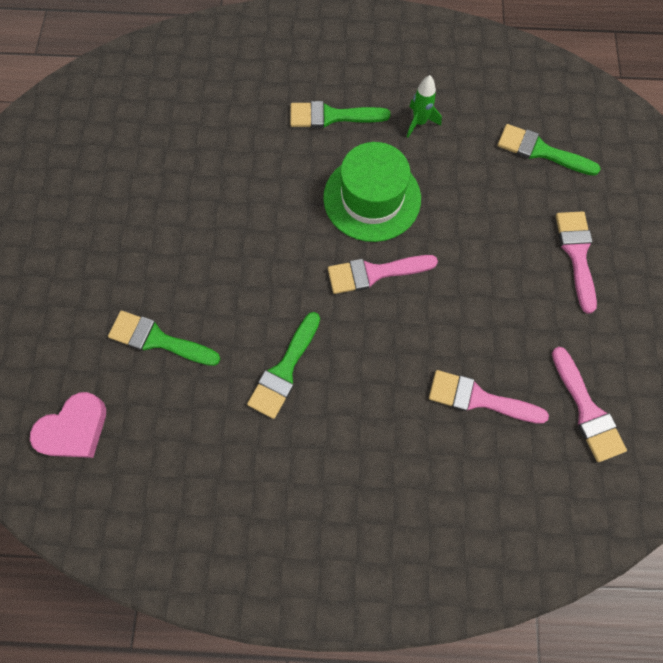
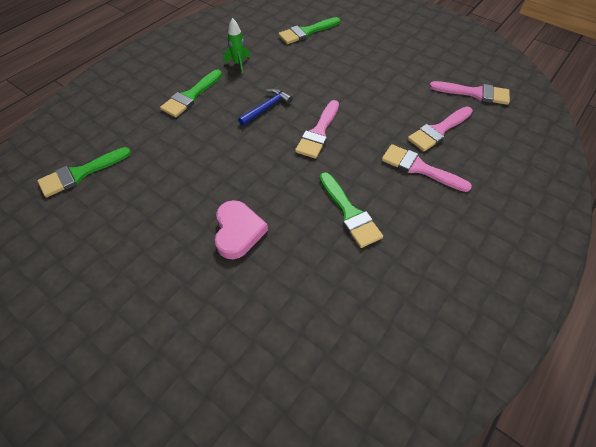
camera: 55 degrees left, 15 degrees down
pink heart [30,392,106,458] -> pink heart moved to [215,200,268,259]
green brush [108,311,220,366] -> green brush moved to [37,147,131,197]
green hat [323,142,421,242] -> blue hammer [238,88,293,126]
pink brush [556,211,597,314] -> pink brush moved to [382,144,472,192]

